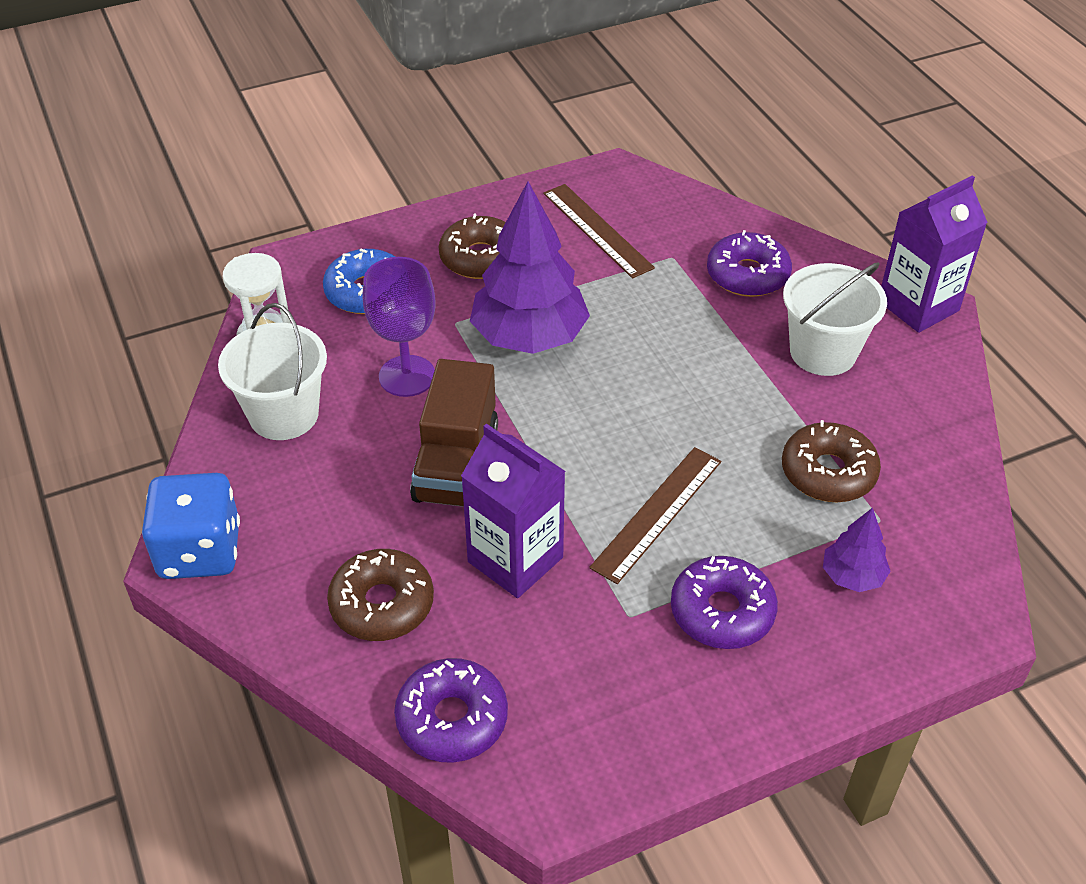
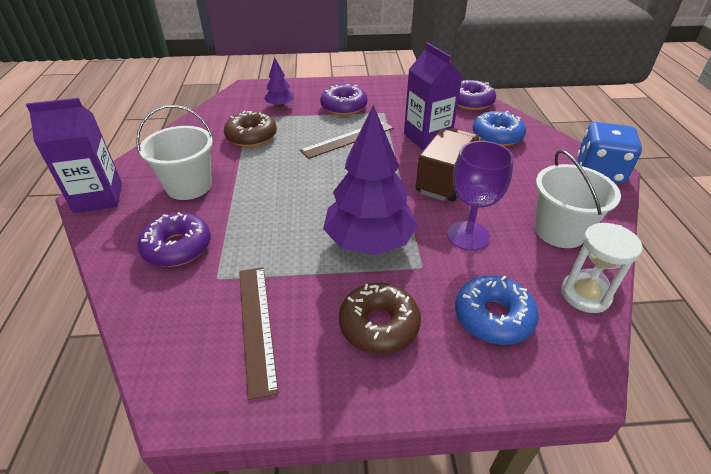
camera: 160 degrees left, 5 degrees down
brown donut [327,549,434,641] -> blue donut [472,111,526,146]

